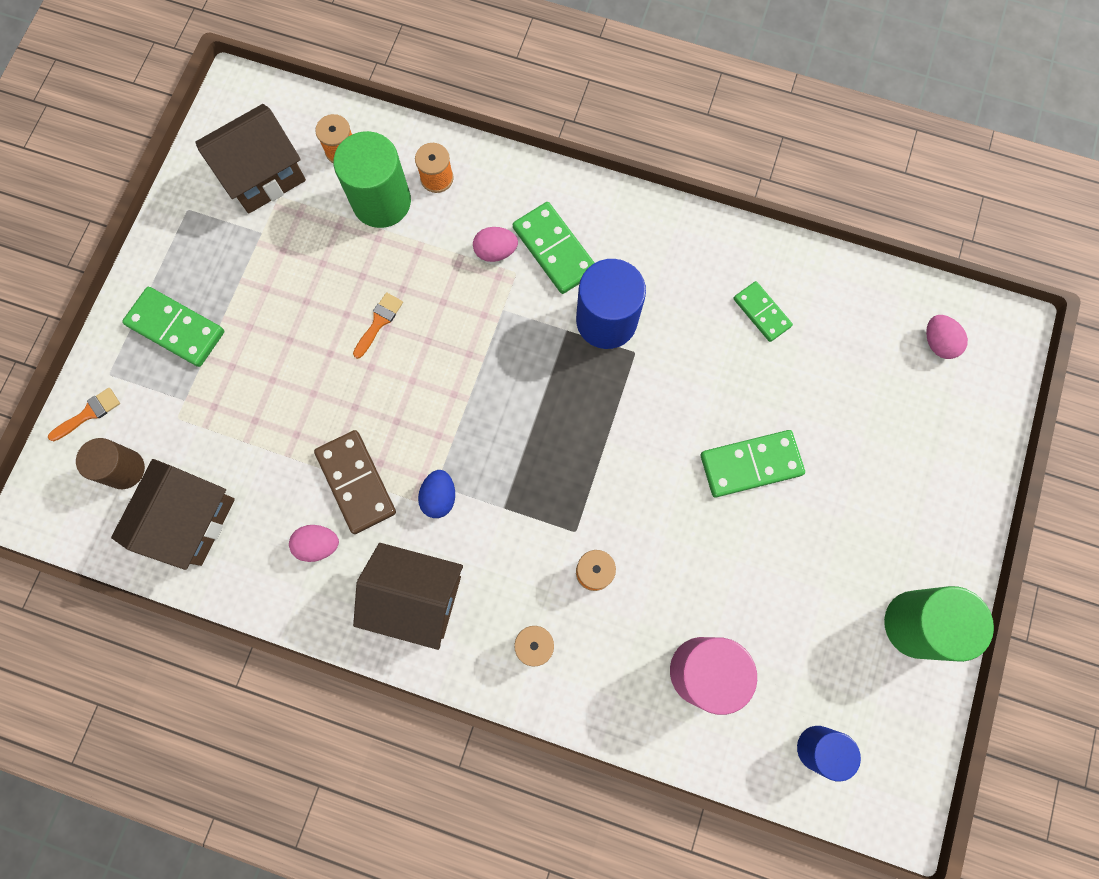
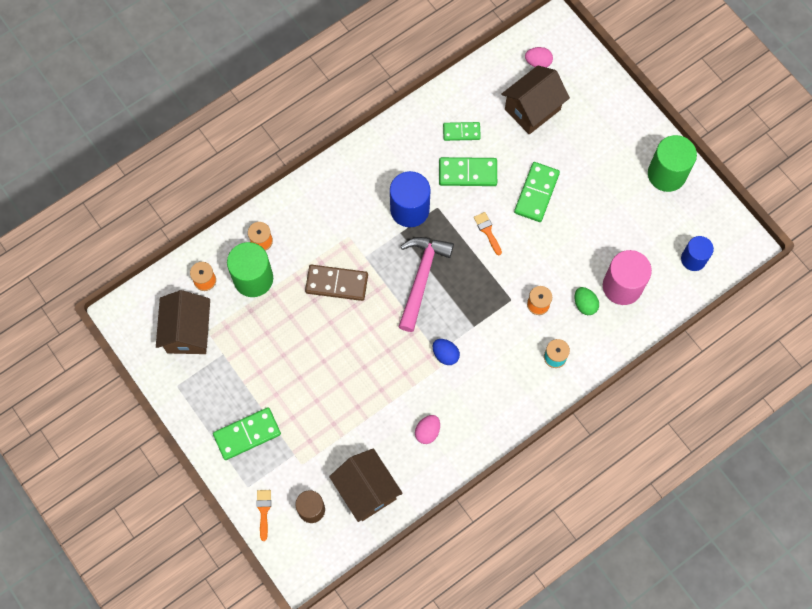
camera: 55 degrees left, 5 degrees down
brown domino [314,430,396,534] -> brown domino moved to [305,265,368,301]
orange brush [353,292,403,359] -> orange brush moved to [474,212,502,255]
brown house [353,543,463,650] -> brown house moved to [501,66,570,134]
pink egg [473,227,518,262] -> none
green domino [513,202,594,294] -> green domino moved to [439,157,497,186]
none -> pink hammer [398,237,454,332]
none -> green egg [575,287,599,315]

